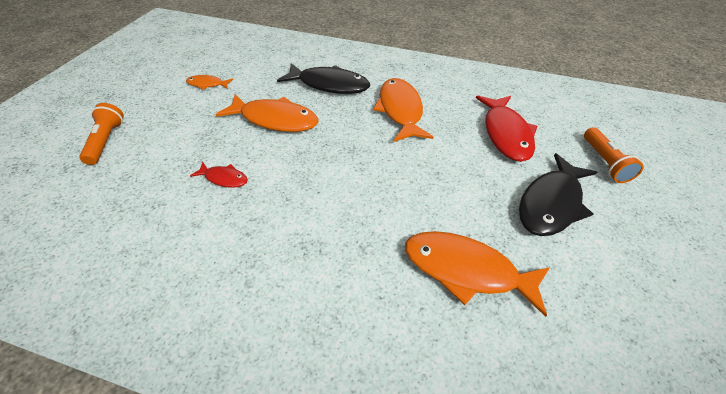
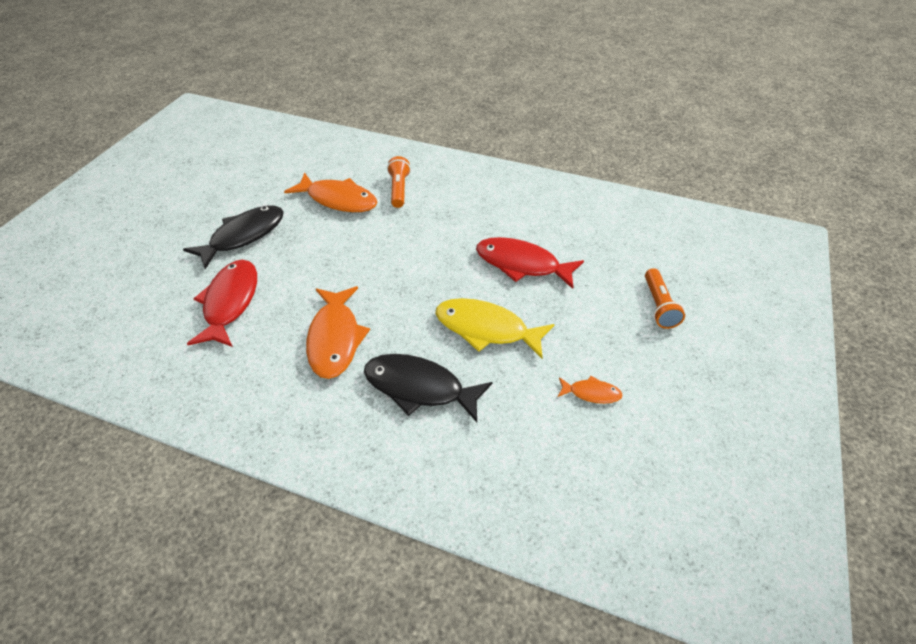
camera: 175 degrees left, 0 degrees up
red fish [190,162,248,188] -> red fish [476,237,584,289], size x2.03
orange fish [215,94,319,132] -> yellow fish [435,298,555,358]
orange flashlight [584,127,644,183] -> orange flashlight moved to [387,156,411,208]

